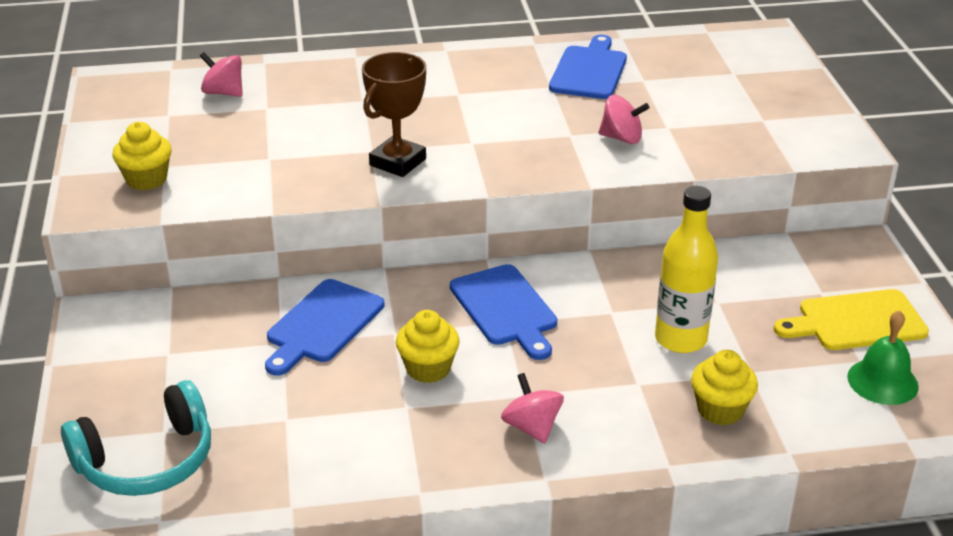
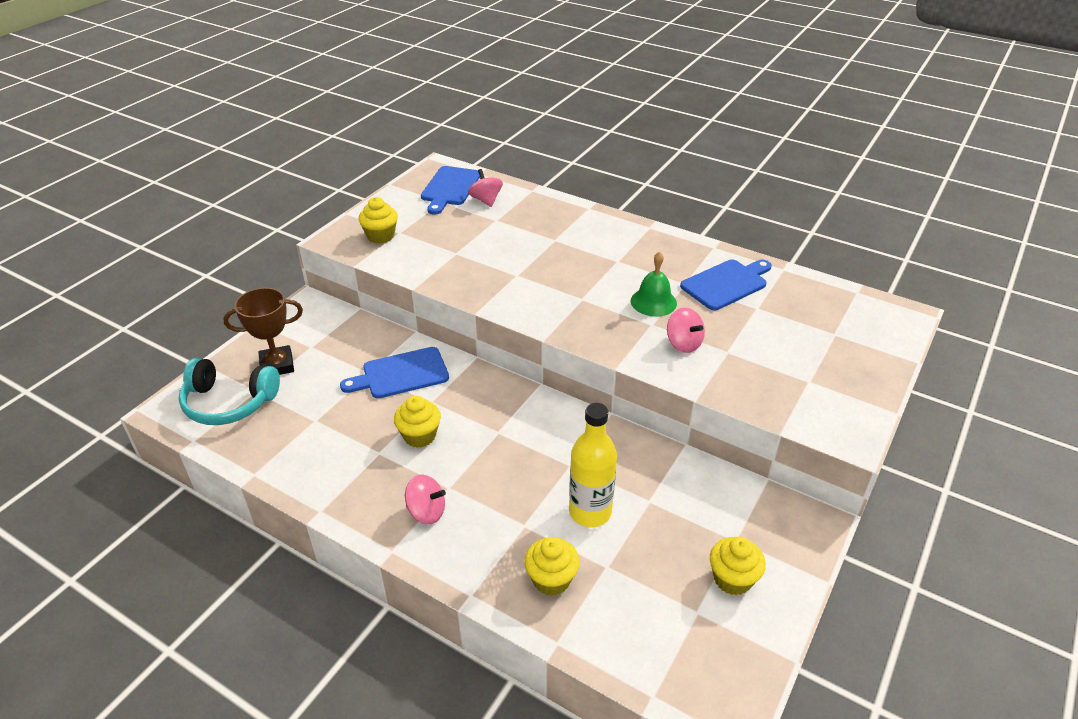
camera: 40 degrees right, 5 degrees up
brown trophy [362,52,426,177] -> brown trophy moved to [223,288,303,375]
blue cutting board [450,264,557,360] -> blue cutting board moved to [421,166,480,215]
pink spinning top [501,373,564,444] -> pink spinning top turned 90 degrees clockwise [405,474,446,524]
yellow cutting board [774,289,929,350] -> yellow cupcake [710,537,766,595]
green bell [847,310,919,405] -> green bell moved to [631,252,677,317]

